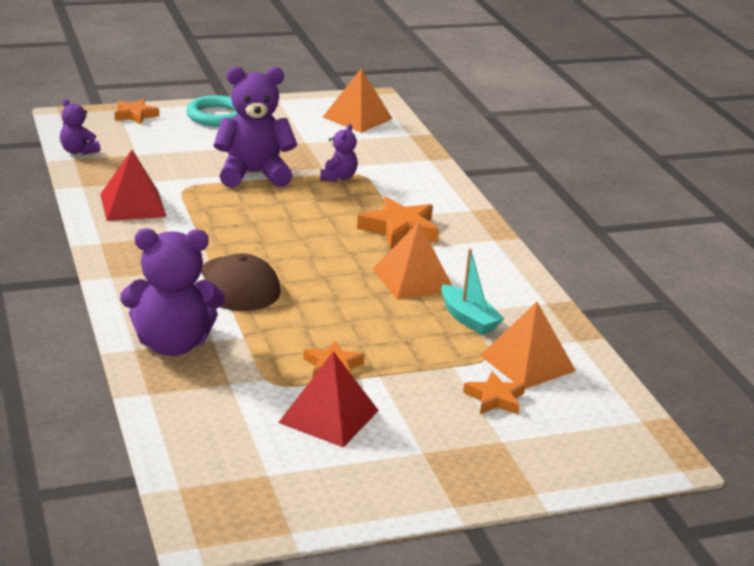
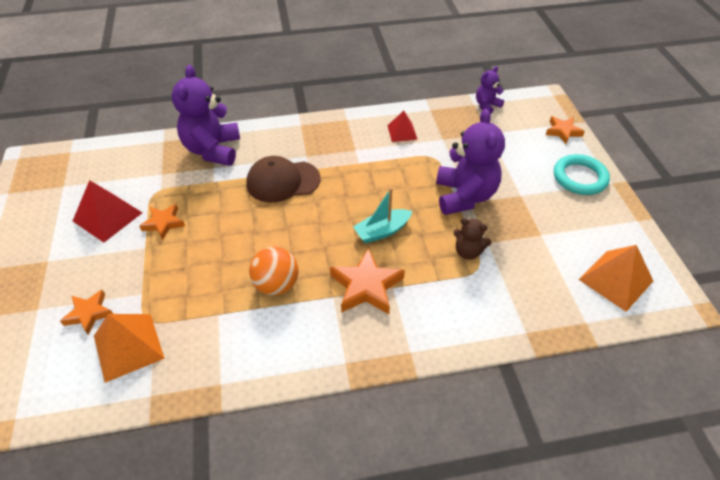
camera: 100 degrees right, 20 degrees up
red pyramid [100,150,166,221] -> red pyramid [387,111,418,142], size x0.61
purple teddy bear [320,124,358,182] -> brown teddy bear [453,218,491,260]
orange pyramid [373,222,452,300] -> orange ball [249,247,298,295]
turquoise boat [441,248,504,335] -> turquoise boat moved to [353,188,412,243]

